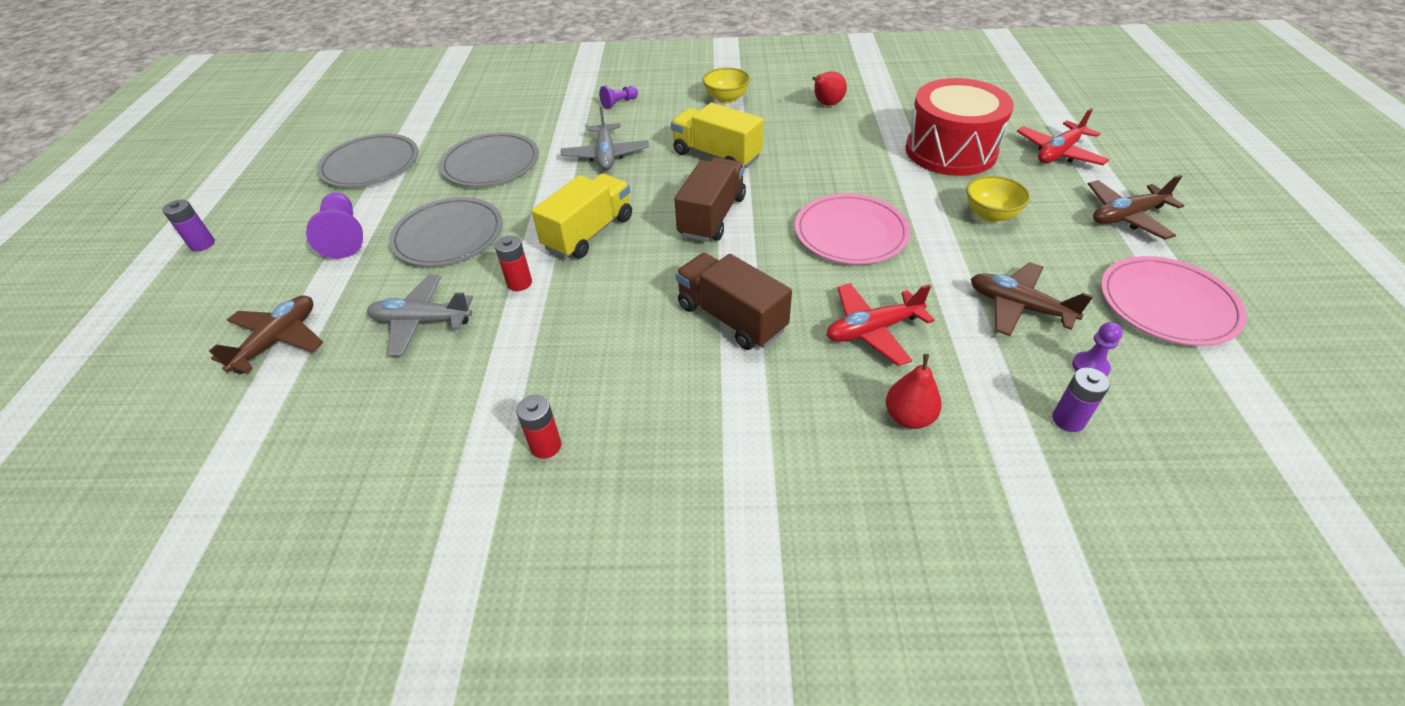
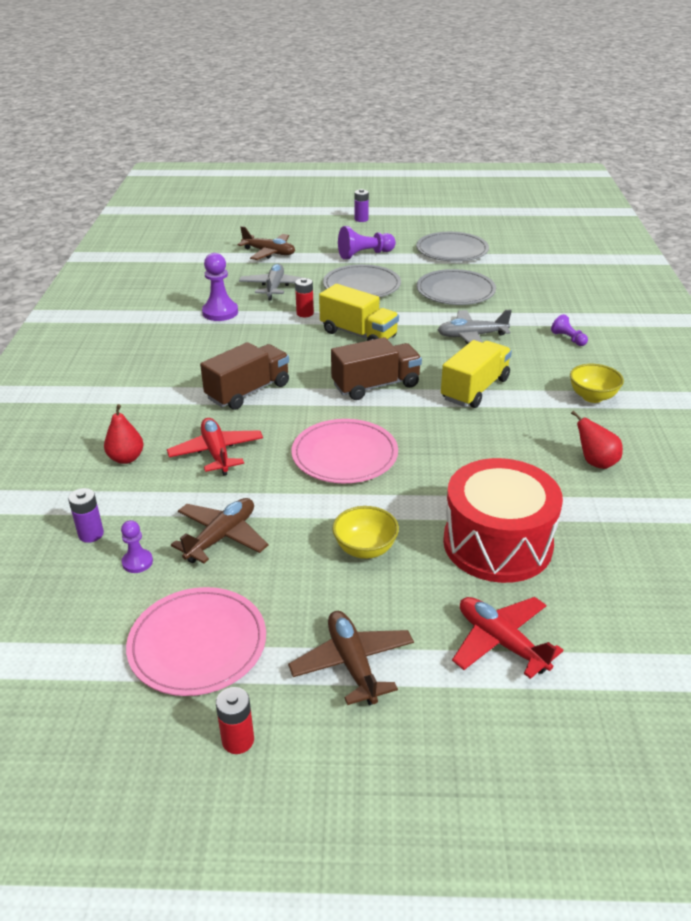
camera: 90 degrees right, 10 degrees down
red battery [516,395,561,459] -> red battery moved to [216,687,254,754]
brown truck [675,157,746,242] -> brown truck turned 45 degrees counterclockwise [331,337,422,400]
none -> purple pawn [202,253,238,321]

